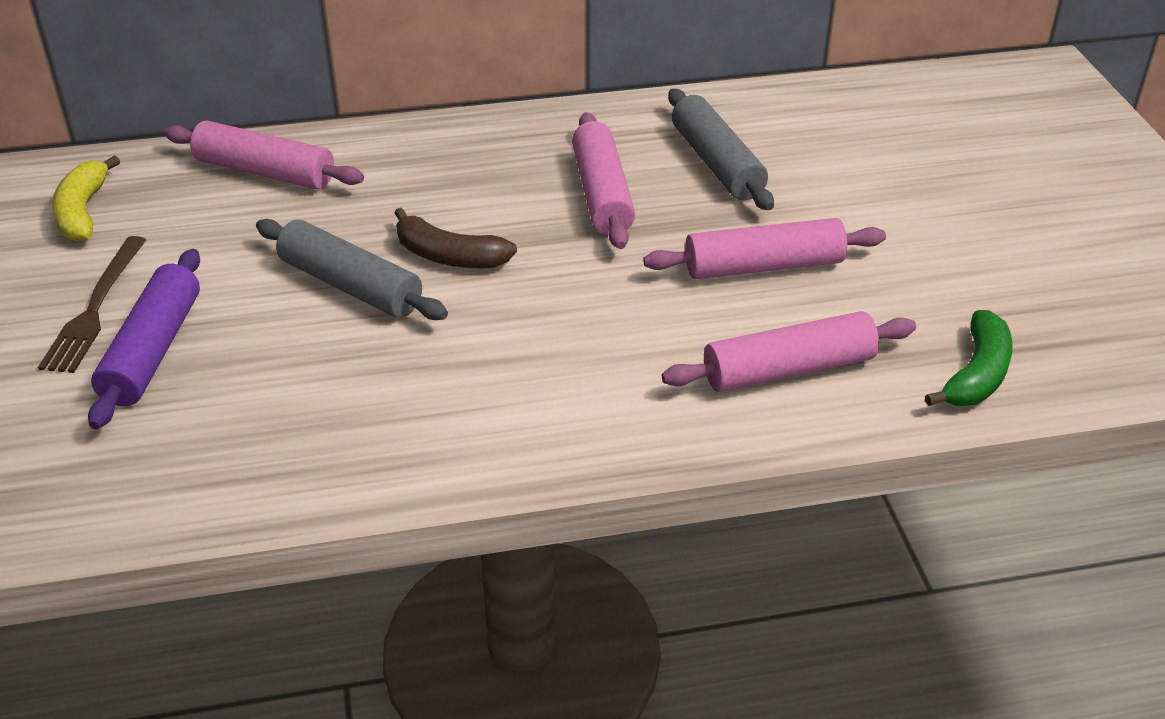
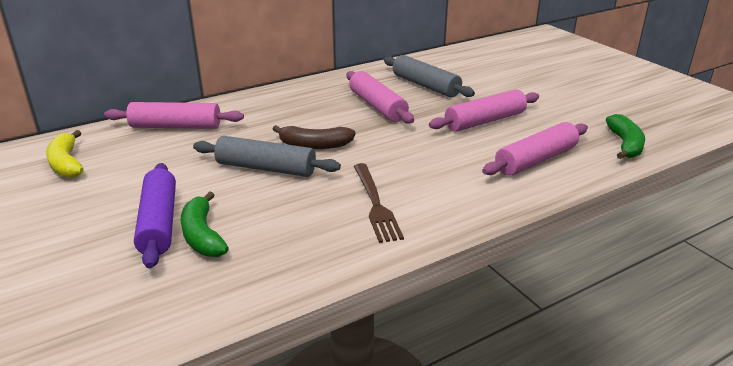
camera: 20 degrees left, 10 degrees down
brown fork [38,236,146,373] -> brown fork moved to [354,163,404,243]
none -> green banana [181,191,229,257]

